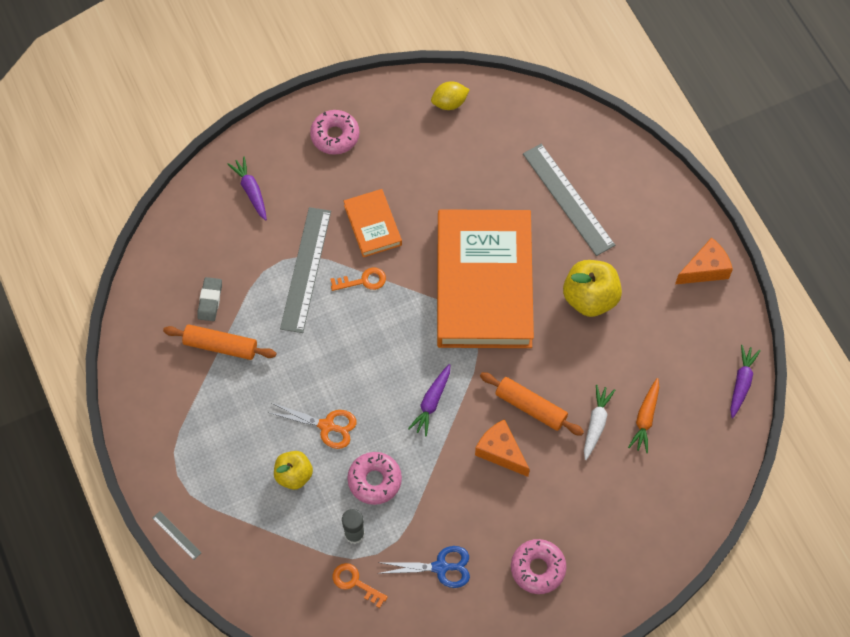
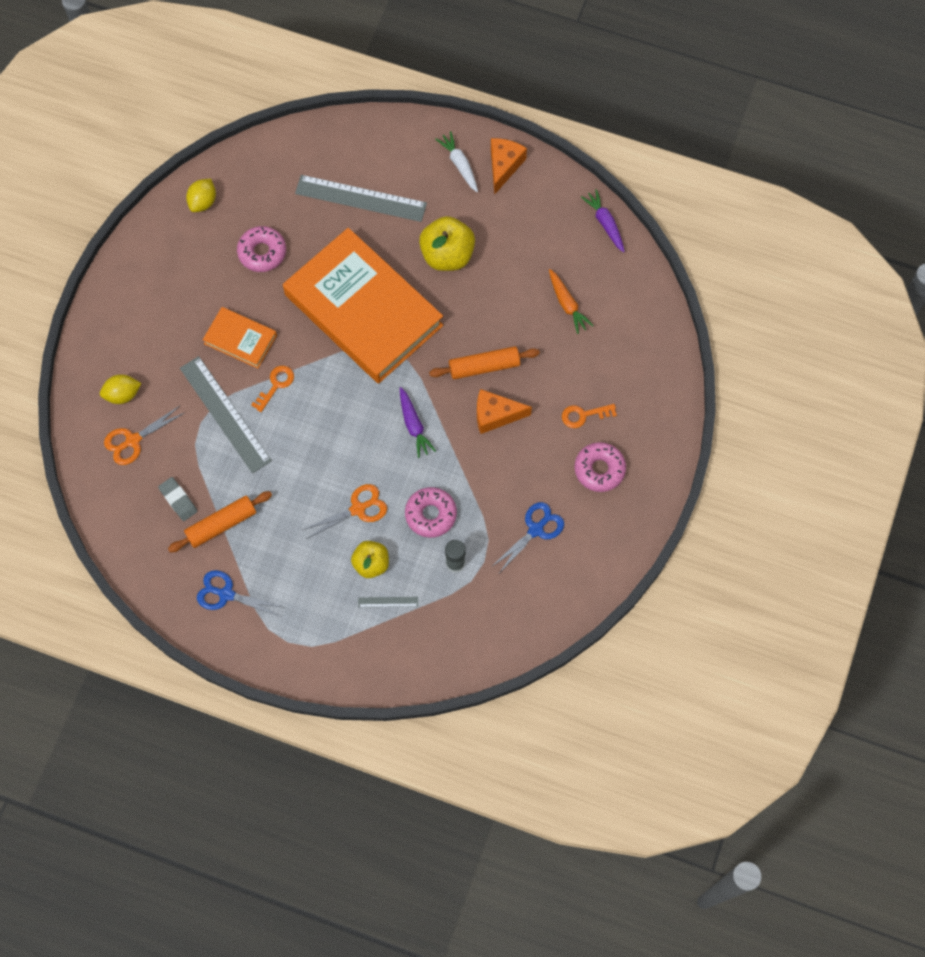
camera: 45 degrees left, 5 degrees up
grey ruler [152,511,201,560] -> grey ruler moved to [358,597,418,607]
purple carrot [228,156,267,221] -> yellow lemon [100,374,141,404]
pink donut [310,110,359,155] -> pink donut moved to [237,226,286,272]
orange key [333,563,388,608] -> orange key moved to [562,404,617,428]
white carrot [584,385,615,460] -> white carrot moved to [435,131,478,192]
none -> orange scissors [104,406,184,465]
none -> blue scissors [197,570,285,617]

